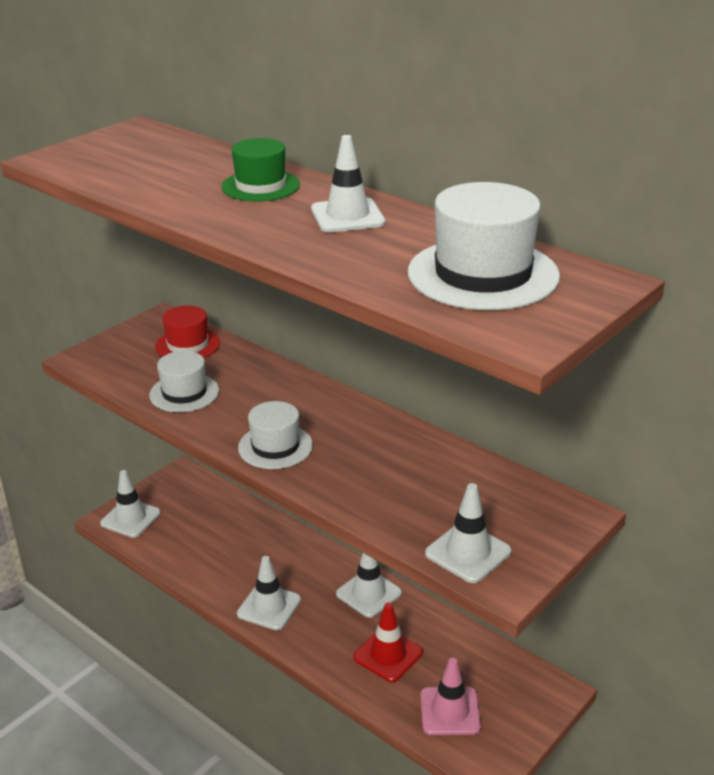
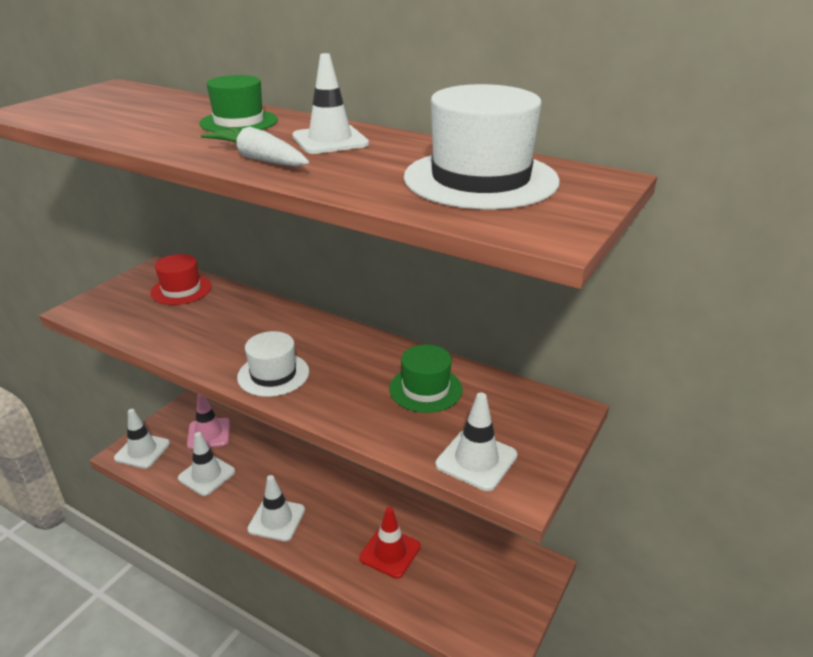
camera: 10 degrees left, 0 degrees up
white hat [149,351,219,412] -> none
white traffic cone [336,553,402,618] -> white traffic cone moved to [178,432,235,496]
pink traffic cone [420,658,481,735] -> pink traffic cone moved to [187,394,230,450]
none -> white carrot [200,127,309,166]
none -> green hat [389,345,462,413]

